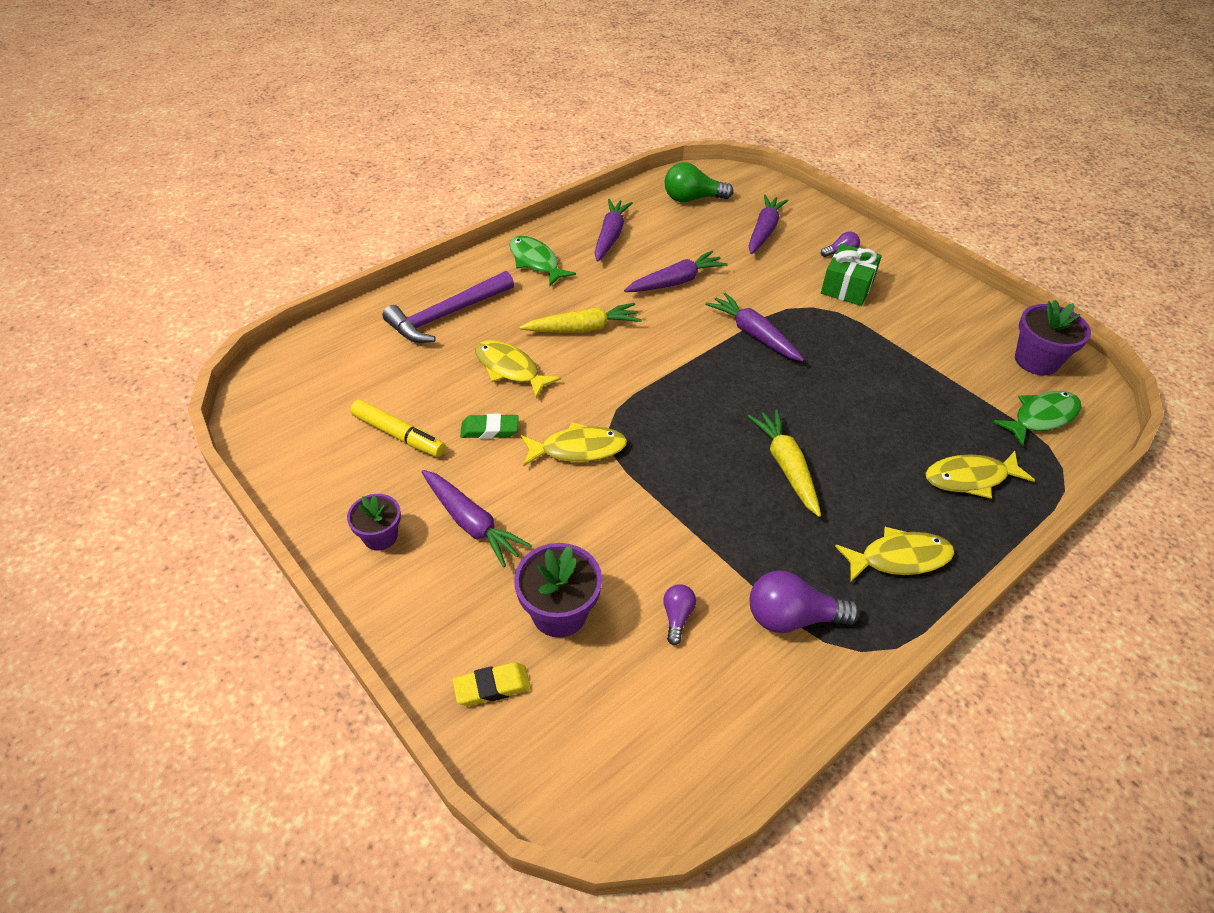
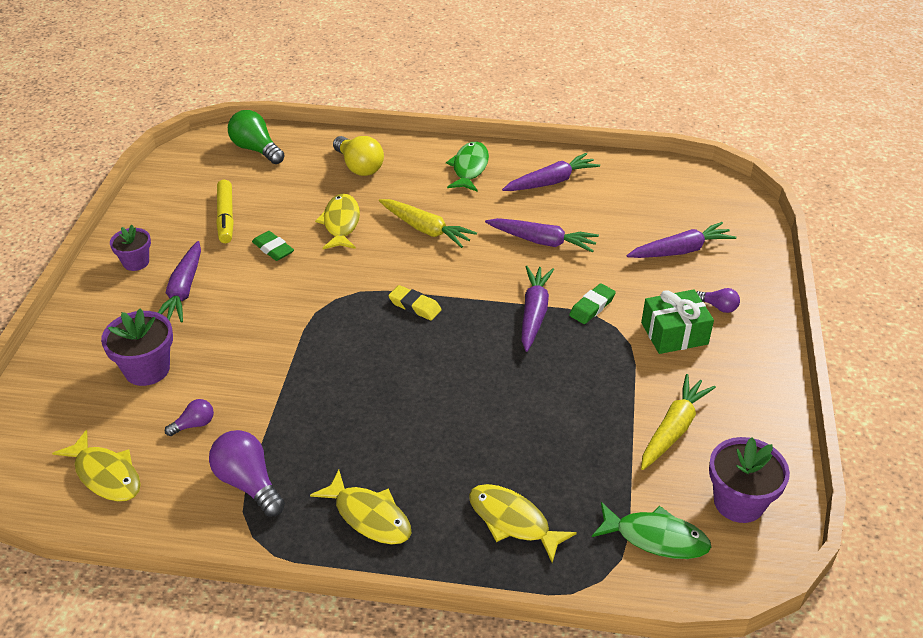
camera: 50 degrees right, 5 degrees down
purple hammer [382,271,514,343] -> yellow light bulb [333,136,384,176]
yellow eraser [453,662,531,706] -> yellow eraser moved to [388,285,442,321]
yellow fish [521,422,627,466] -> yellow fish moved to [52,430,141,502]
green light bulb [665,162,733,202] -> green light bulb moved to [228,110,285,164]
yellow carrot [748,409,821,517] -> yellow carrot moved to [641,374,716,470]
none -> green eraser [569,283,616,324]

